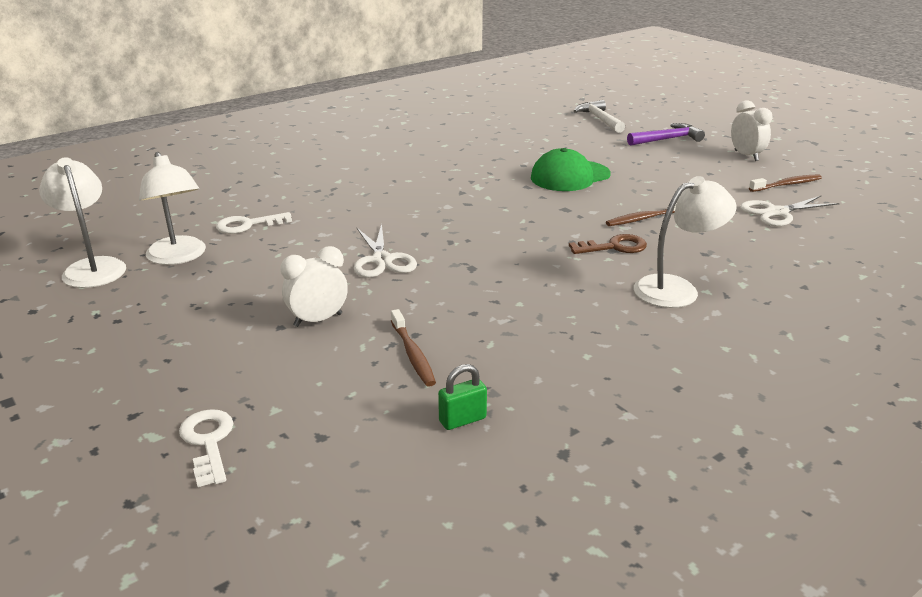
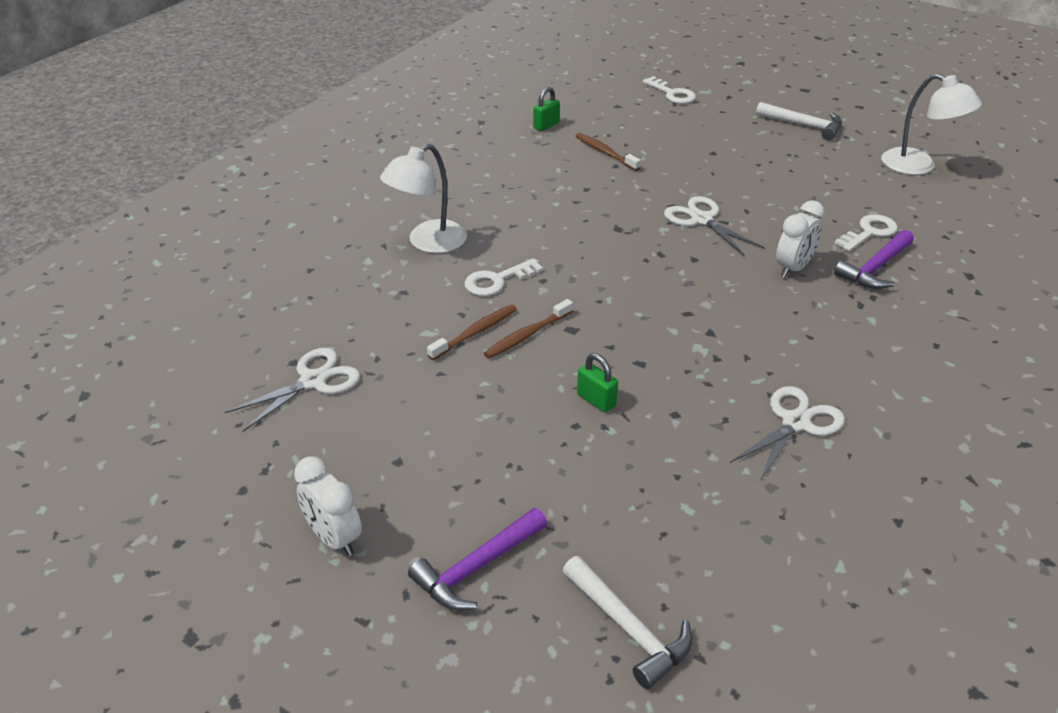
camera: 160 degrees right, 10 degrees up
white lamp [139,152,206,265] -> none
white clock [280,246,348,327] -> white clock moved to [776,200,825,278]
green cap [531,148,611,191] -> green padlock [577,353,618,413]
brown key [569,234,647,254] -> white key [464,258,543,296]
brown toothbrush [749,174,822,192] -> brown toothbrush moved to [484,299,573,359]
none -> white scissors [730,386,845,481]
none -> white hammer [756,102,842,141]
none -> purple hammer [834,230,914,289]

